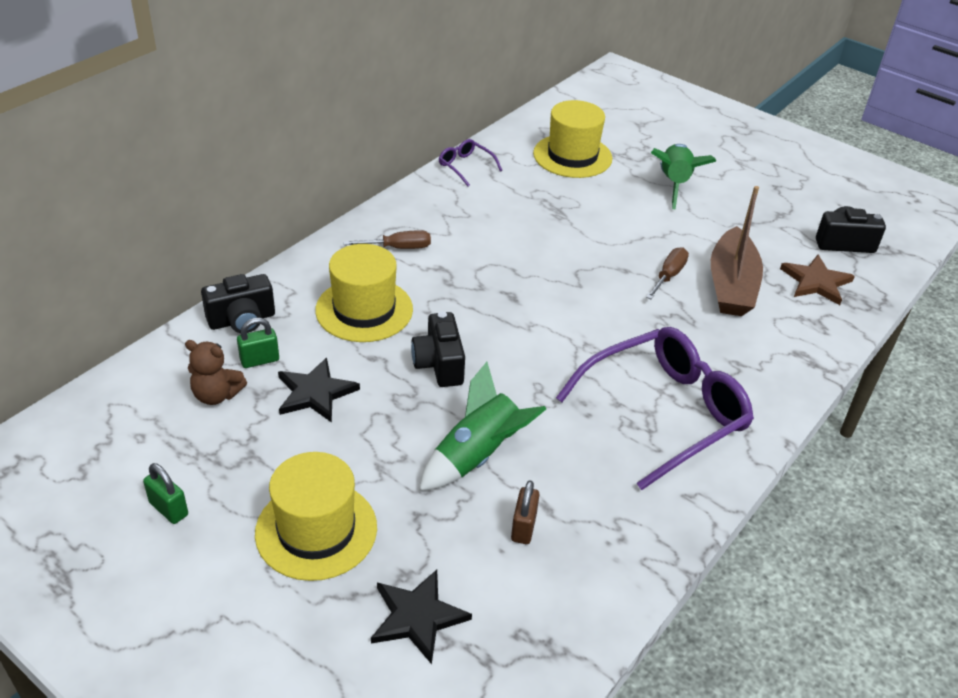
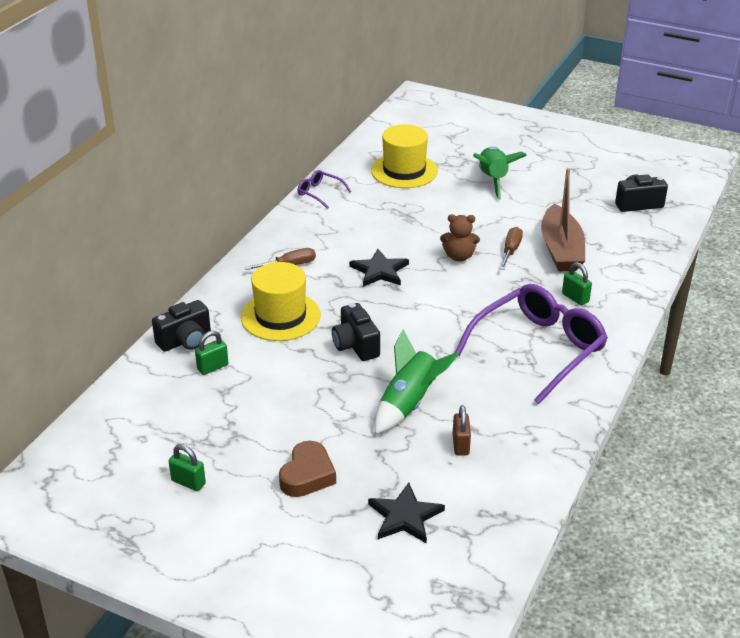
camera: 10 degrees left, 5 degrees down
brown teddy bear [185,340,247,405] -> brown teddy bear moved to [440,214,480,262]
yellow hat [255,452,377,581] -> brown heart [279,441,336,497]
black star [278,357,360,423] -> black star moved to [349,249,409,287]
brown star [780,255,855,305] -> none
none -> green padlock [562,262,592,306]

